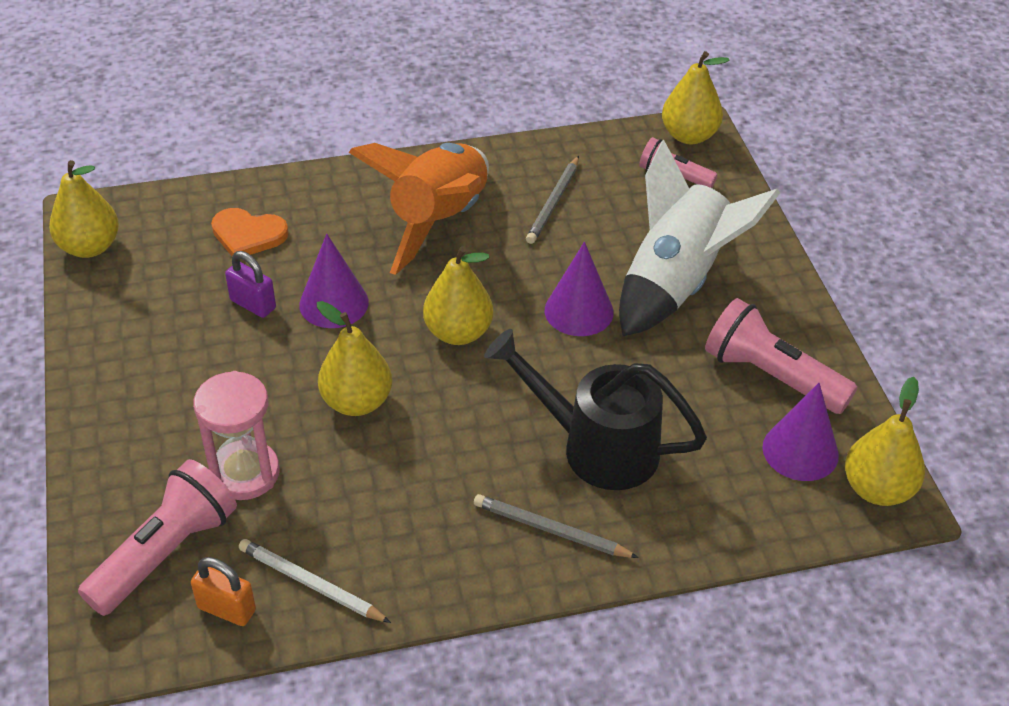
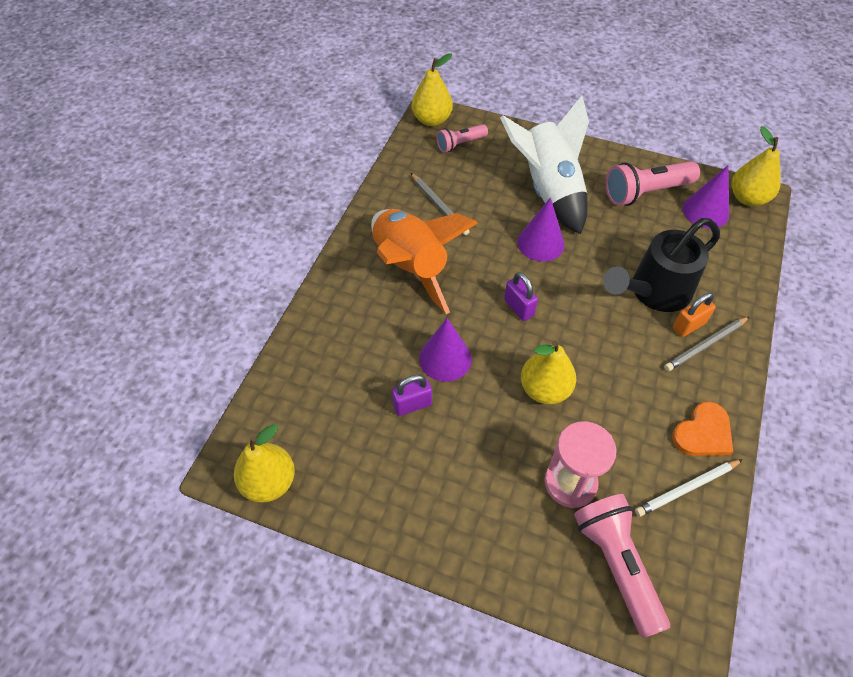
camera: 55 degrees left, 10 degrees up
orange padlock [191,557,256,626] -> orange padlock moved to [673,293,716,337]
orange heart [211,208,289,256] -> orange heart moved to [672,402,733,456]
yellow pear [423,246,493,345] -> purple padlock [504,272,538,321]

